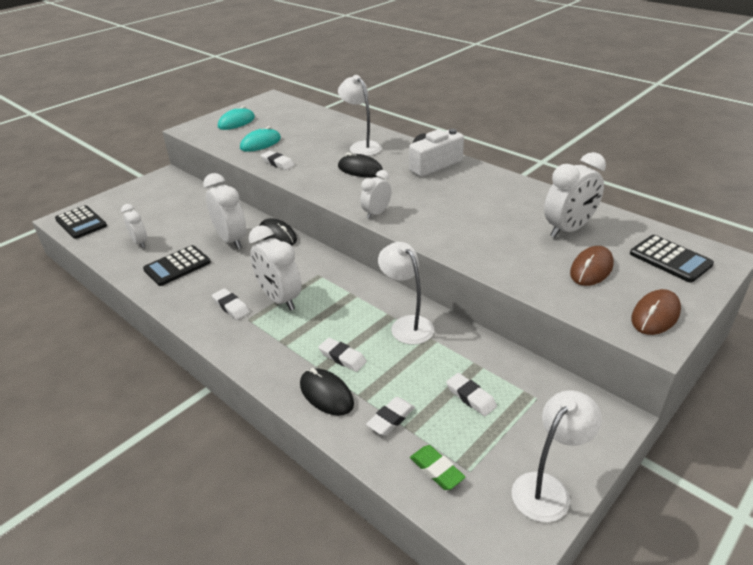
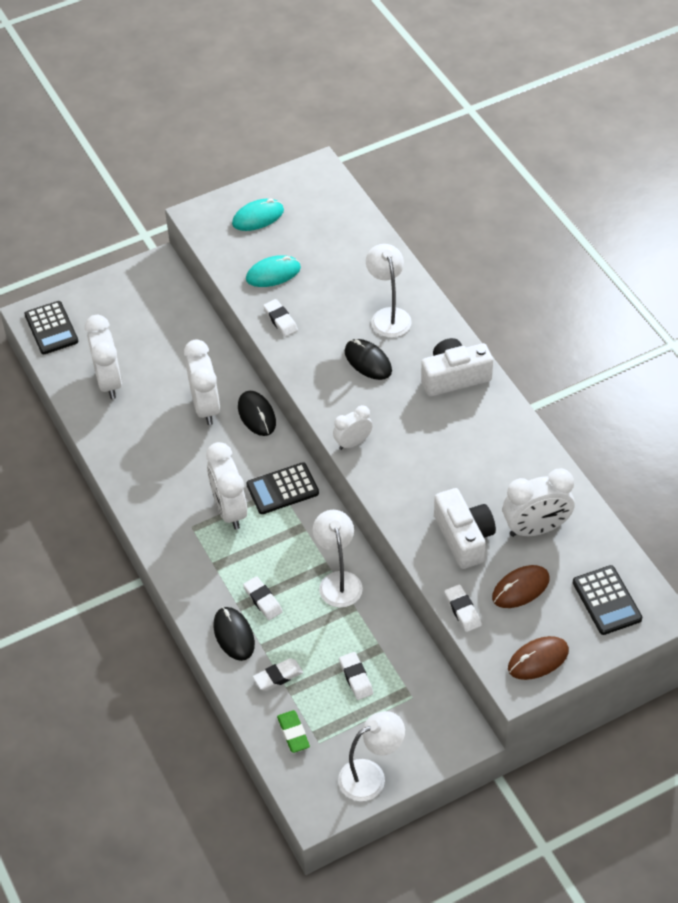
camera: 20 degrees right, 15 degrees up
white clock [121,204,147,248] -> white clock [85,315,122,399], size x1.68
black calculator [143,245,211,286] -> black calculator moved to [246,462,319,514]
white eraser [212,288,250,320] -> white eraser moved to [444,585,482,632]
none -> white camera [434,488,496,569]

